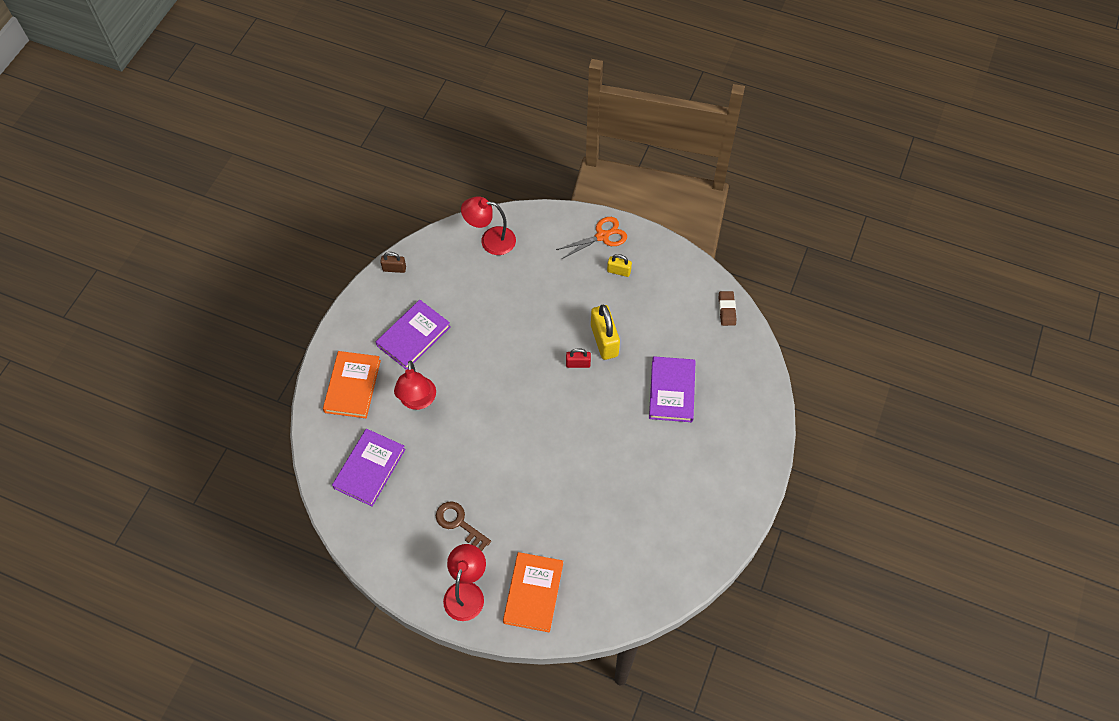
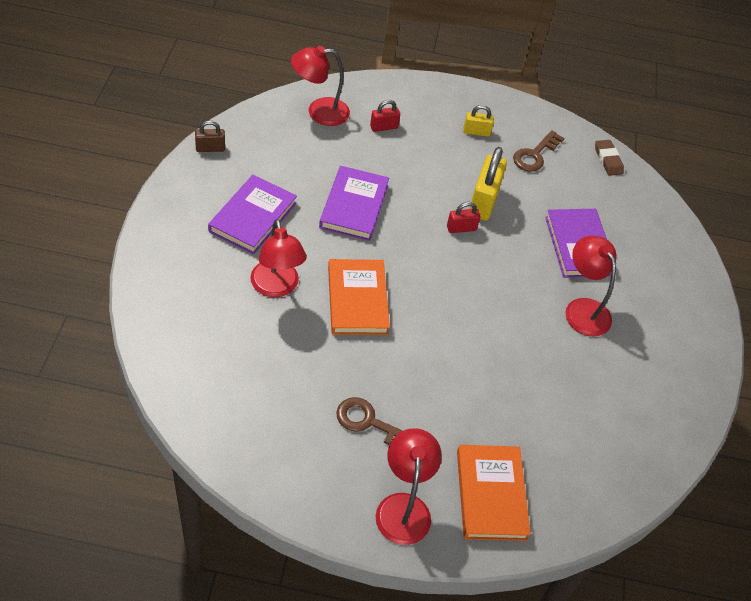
camera: 20 degrees left, 10 degrees down
orange book [323,351,381,418] -> orange book moved to [328,259,390,335]
purple book [332,429,406,506] -> purple book moved to [319,166,389,241]
orange scissors [556,217,627,259] -> none
yellow padlock [591,305,620,360] -> yellow padlock turned 45 degrees clockwise [470,147,507,221]
none -> red padlock [370,100,400,132]
none -> brown key [513,130,565,172]
none -> red lamp [565,235,616,336]

